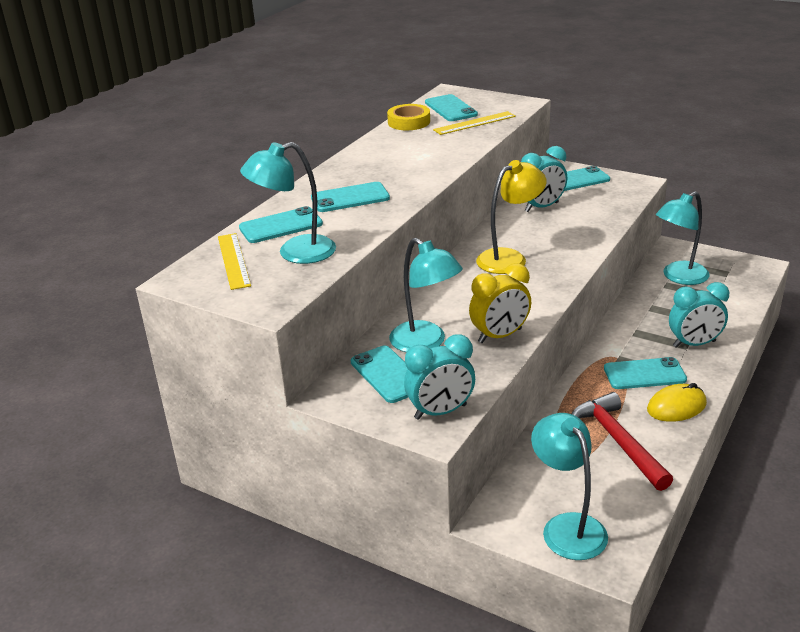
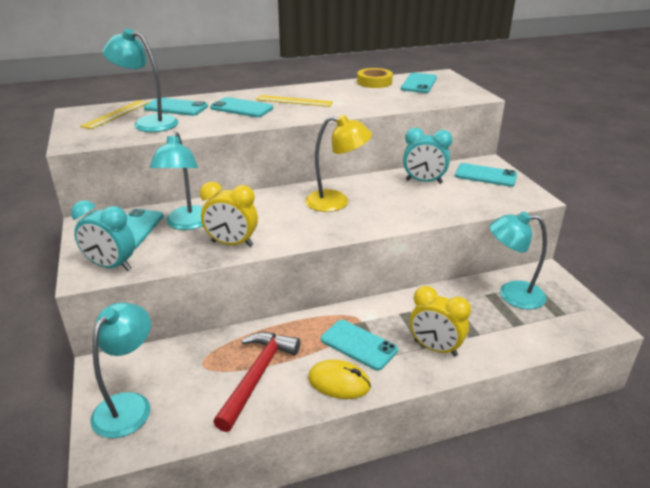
camera: 40 degrees right, 0 degrees up
yellow ruler [433,111,516,135] -> yellow ruler moved to [256,95,333,107]
turquoise clock [669,282,729,348] -> yellow clock [410,286,471,357]

